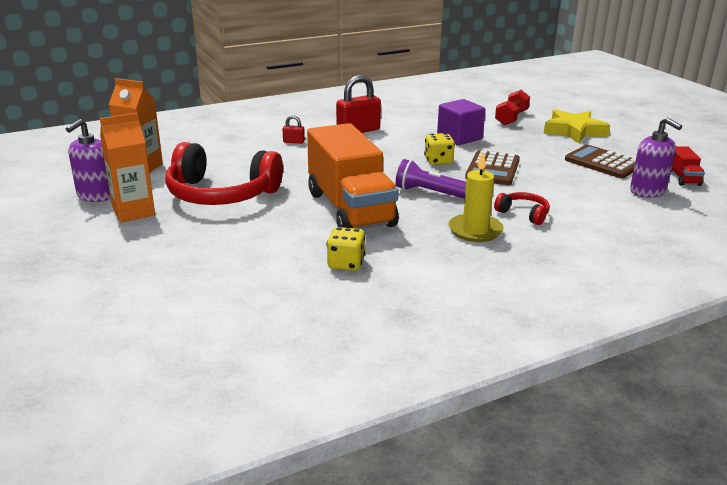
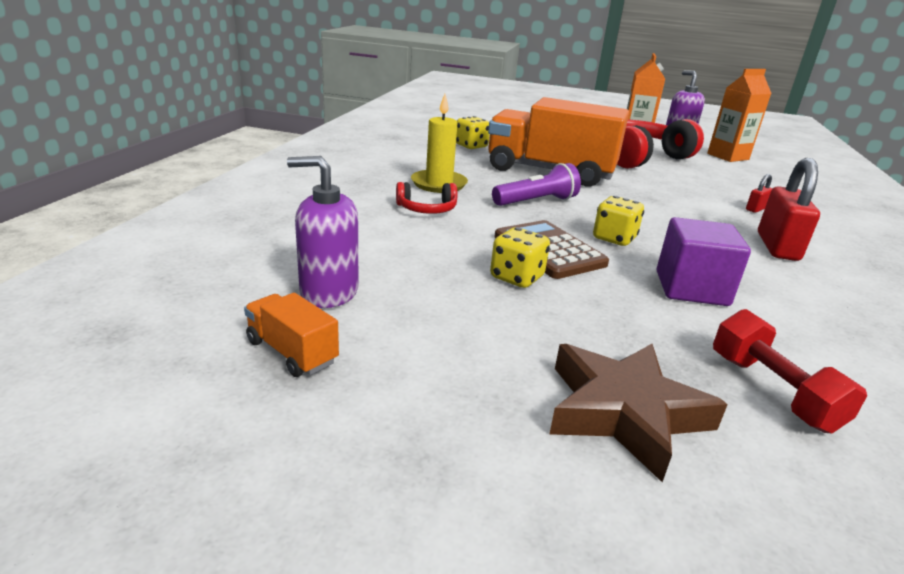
camera: 130 degrees right, 0 degrees up
yellow star [543,109,610,143] -> brown star [550,344,728,482]
brown calculator [565,145,636,178] -> none
red truck [671,146,705,186] -> orange truck [244,293,339,377]
none -> yellow dice [490,227,550,288]

